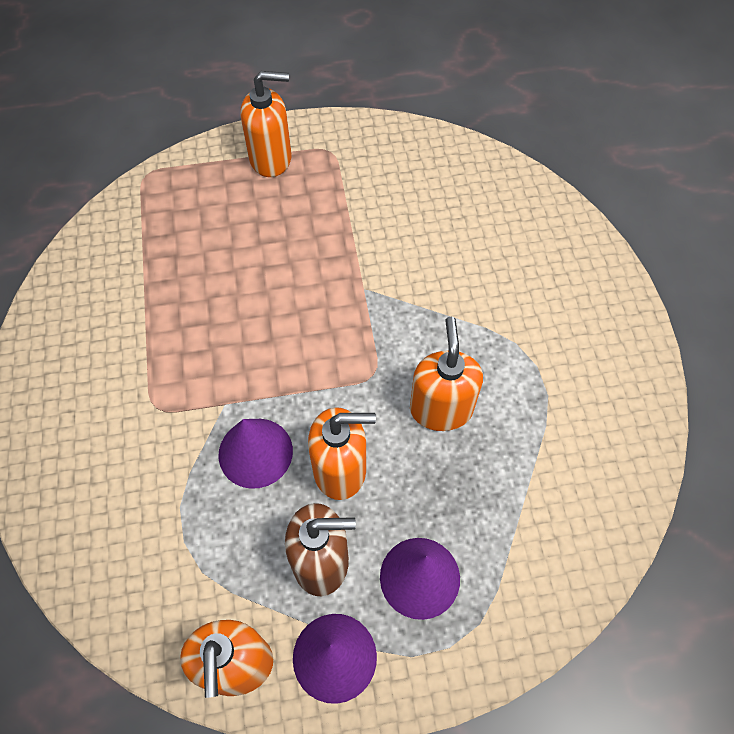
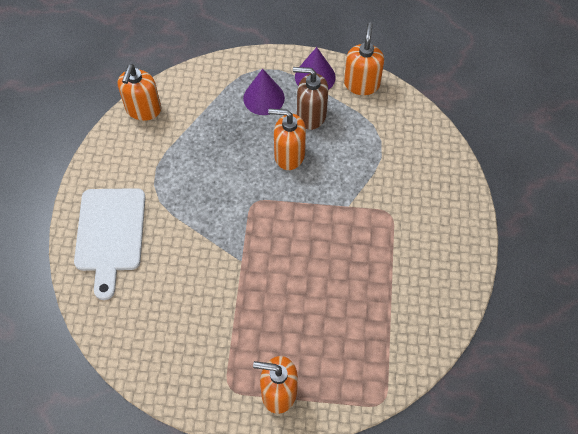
camera: 165 degrees left, 0 degrees up
purple cone [218,419,293,489] -> none
orange soap dispenser [410,317,483,431] -> orange soap dispenser moved to [118,64,161,121]
none -> white cutting board [74,188,146,300]

